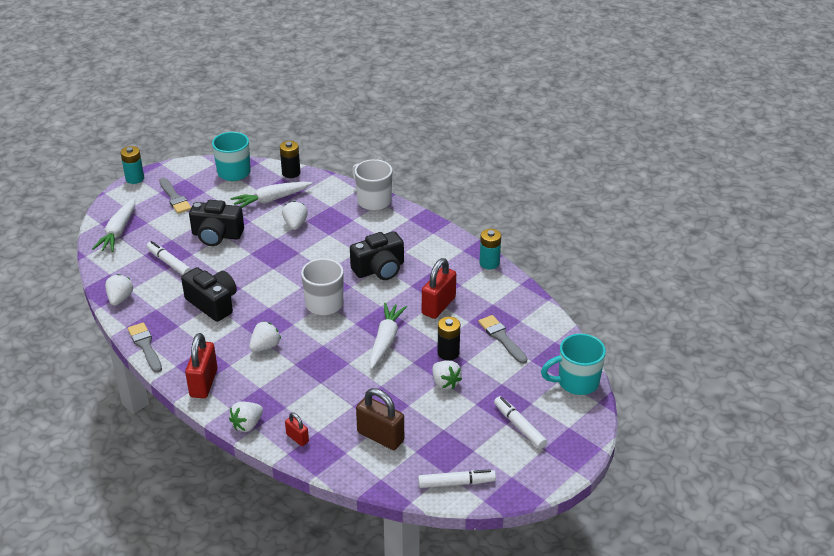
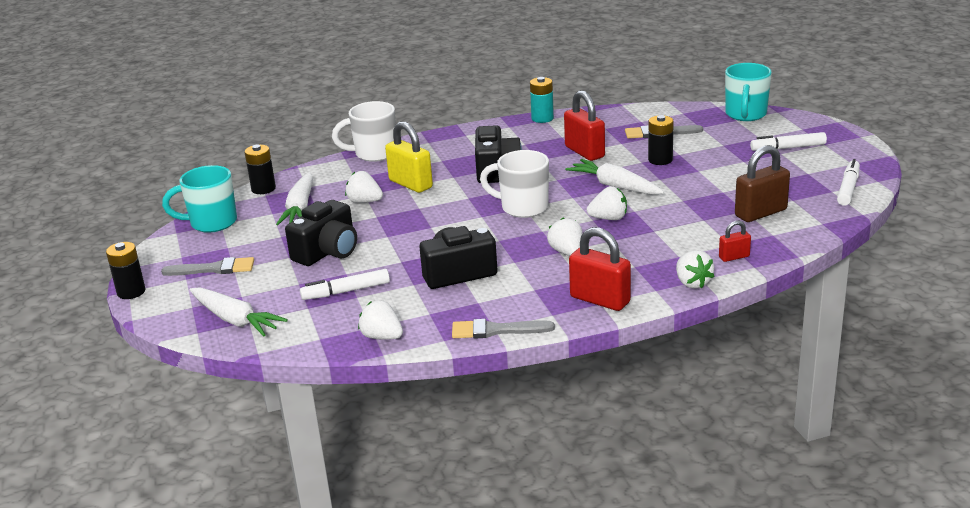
camera: 60 degrees left, 10 degrees down
turquoise battery [120,146,144,184] -> black battery [106,242,146,299]
white strawberry [432,361,462,390] -> white strawberry moved to [587,186,627,220]
none -> yellow padlock [385,121,433,193]

